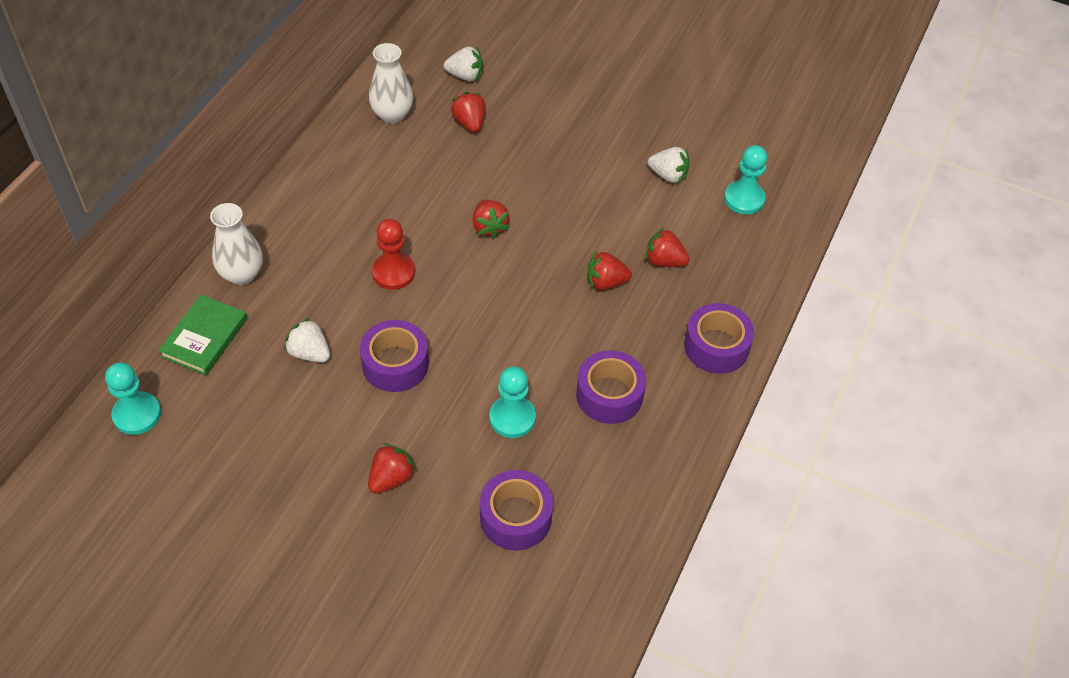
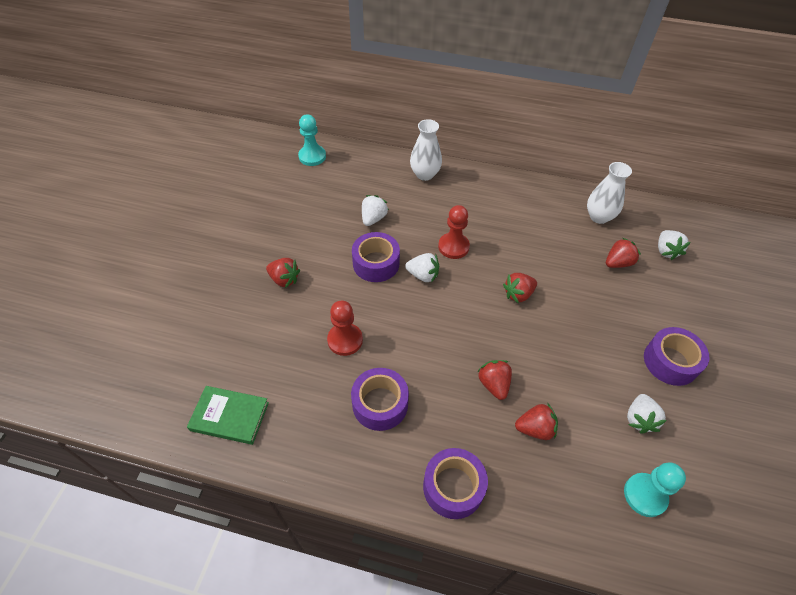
camera: 80 degrees right, 0 degrees up
green book [158,295,247,375] -> green book moved to [187,386,269,445]
purple tape [480,470,553,550] -> purple tape moved to [644,327,709,386]
turquoise pawn [489,366,536,438] -> red pawn [327,301,363,356]
red strawberry [645,228,690,267] -> red strawberry turned 75 degrees clockwise [515,404,558,440]
none -> white strawberry [405,253,439,283]

